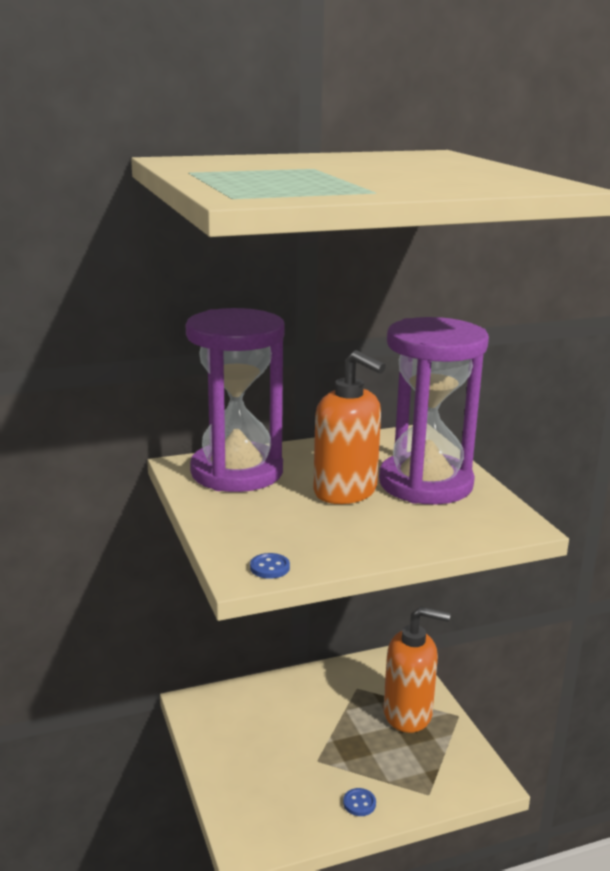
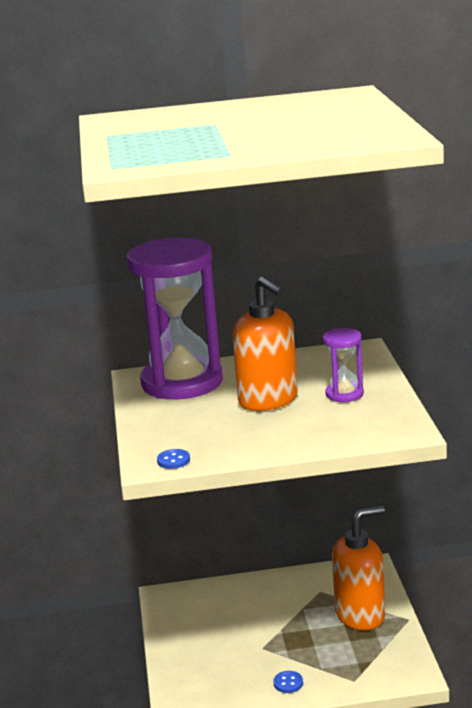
camera: 15 degrees right, 0 degrees up
purple hourglass [379,317,489,504] -> purple hourglass [323,328,364,402], size x0.44
orange soap dispenser [384,606,450,733] -> orange soap dispenser turned 45 degrees counterclockwise [332,505,385,630]

